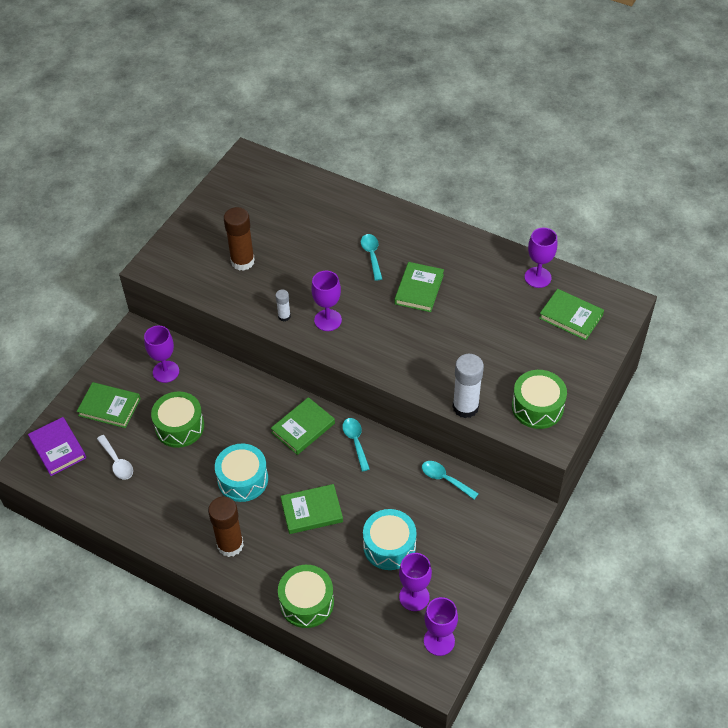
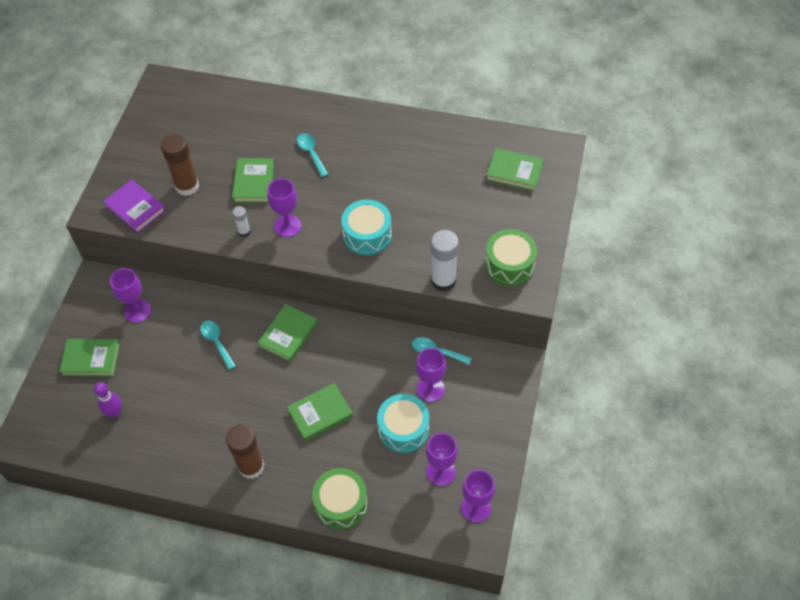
camera: 15 degrees left, 5 degrees up
purple book [28,417,86,476] -> purple book moved to [103,180,166,233]
white spoon [97,435,133,480] -> purple bowling pin [94,382,122,418]
green drum [151,391,204,448] -> none
turquoise drum [215,443,268,502] -> turquoise drum moved to [341,200,392,255]
turquoise spoon [342,418,370,472] -> turquoise spoon moved to [200,320,236,370]
green book [394,262,444,312] -> green book moved to [232,158,274,203]
purple goblet [525,227,557,288] -> purple goblet moved to [416,348,446,402]

